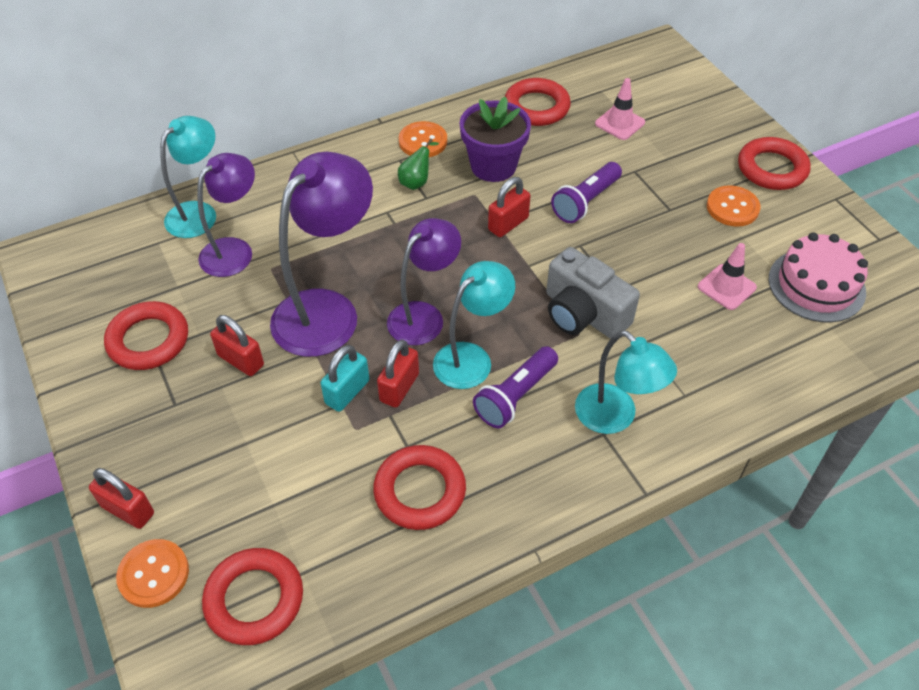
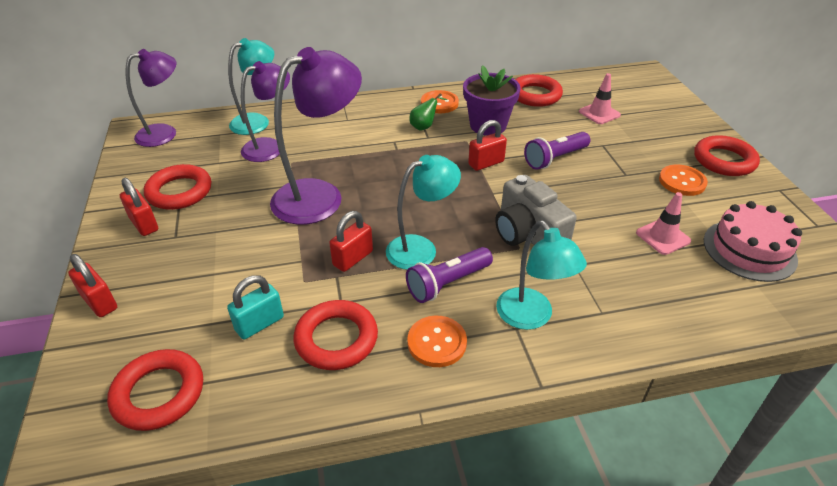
camera: 15 degrees right, 10 degrees down
orange button [116,539,189,608] -> orange button moved to [407,316,467,367]
red padlock [210,315,264,376] -> red padlock moved to [120,178,158,236]
turquoise padlock [320,345,369,412] -> turquoise padlock moved to [227,275,284,339]
purple lamp [387,218,461,345] -> purple lamp moved to [125,49,176,147]

